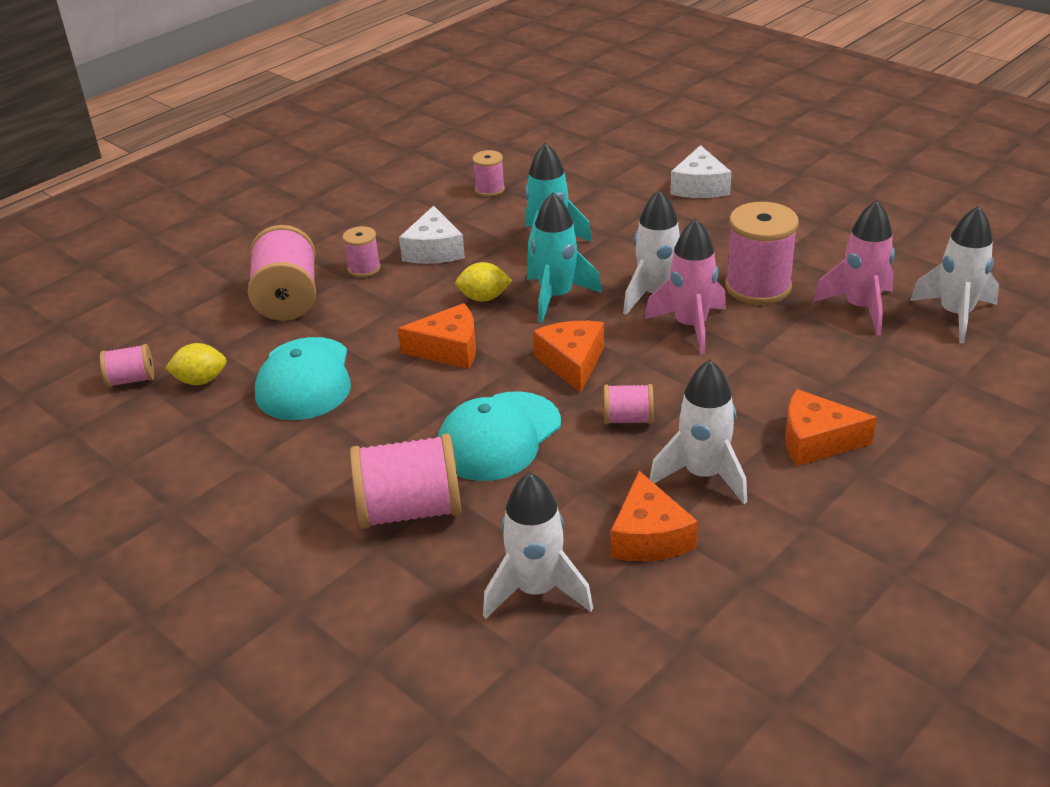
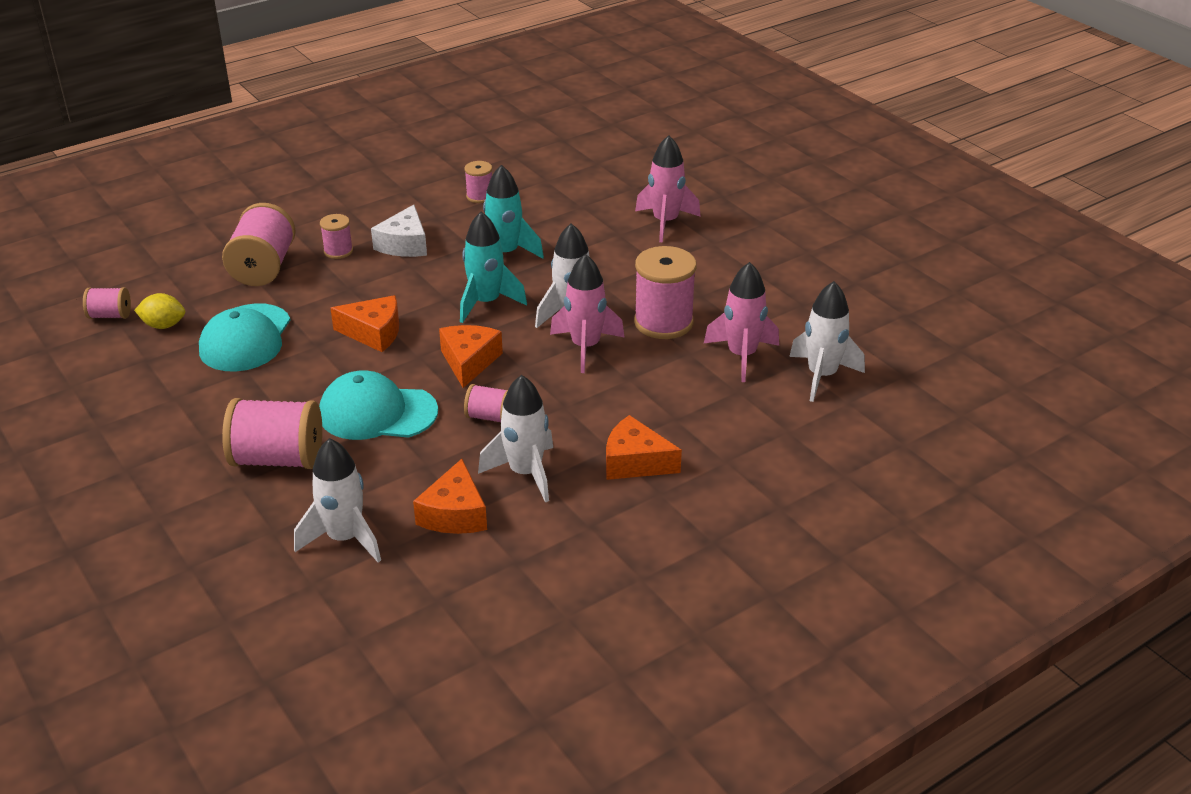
camera: 10 degrees right, 0 degrees up
turquoise cap [438,391,561,481] -> turquoise cap turned 45 degrees clockwise [319,370,438,440]
yellow lemon [455,262,512,302] -> none
white cheese [670,145,732,198] -> pink rocket [635,135,701,242]

